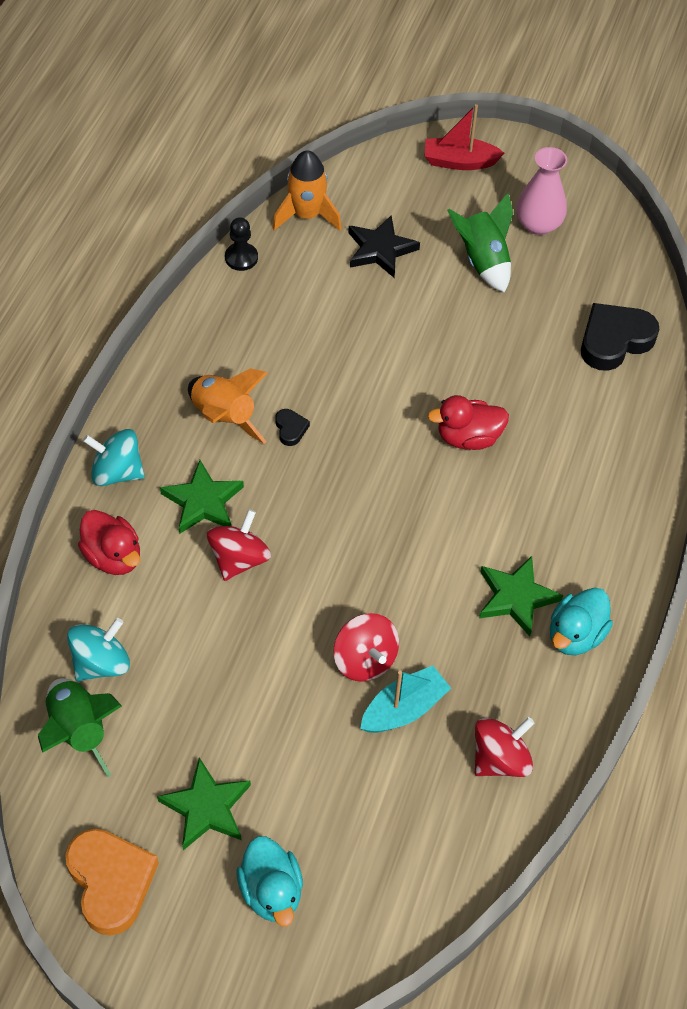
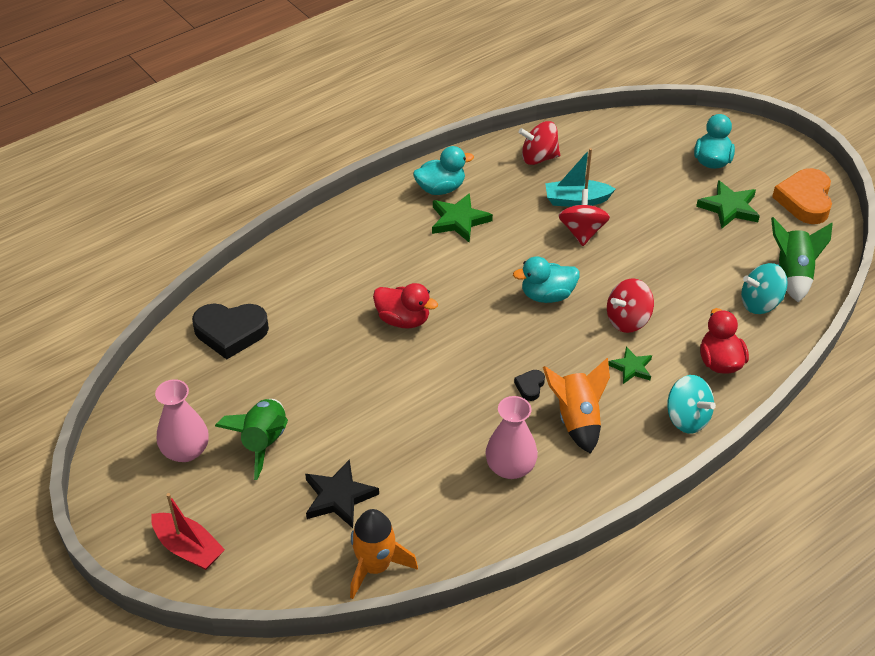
camera: 145 degrees left, 10 degrees down
green star [160,460,244,534] -> green star [608,347,652,384], size x0.64
black pawn [225,217,258,271] -> none
none -> pink vase [485,396,538,479]
none -> turquoise duck [513,256,580,303]

